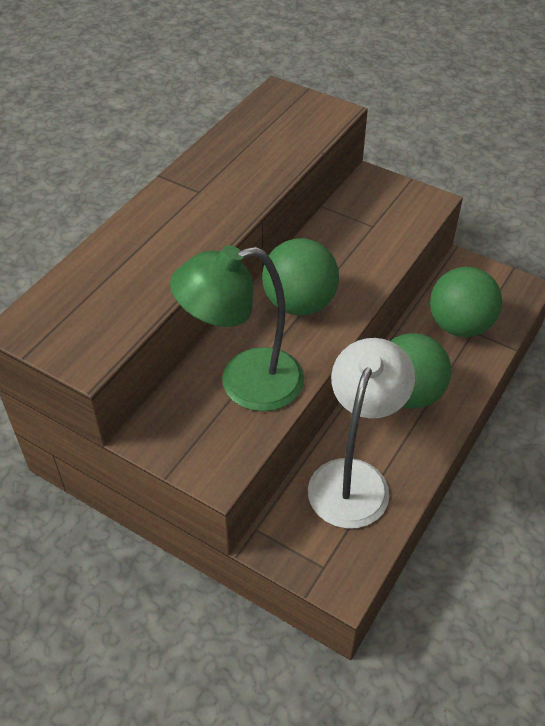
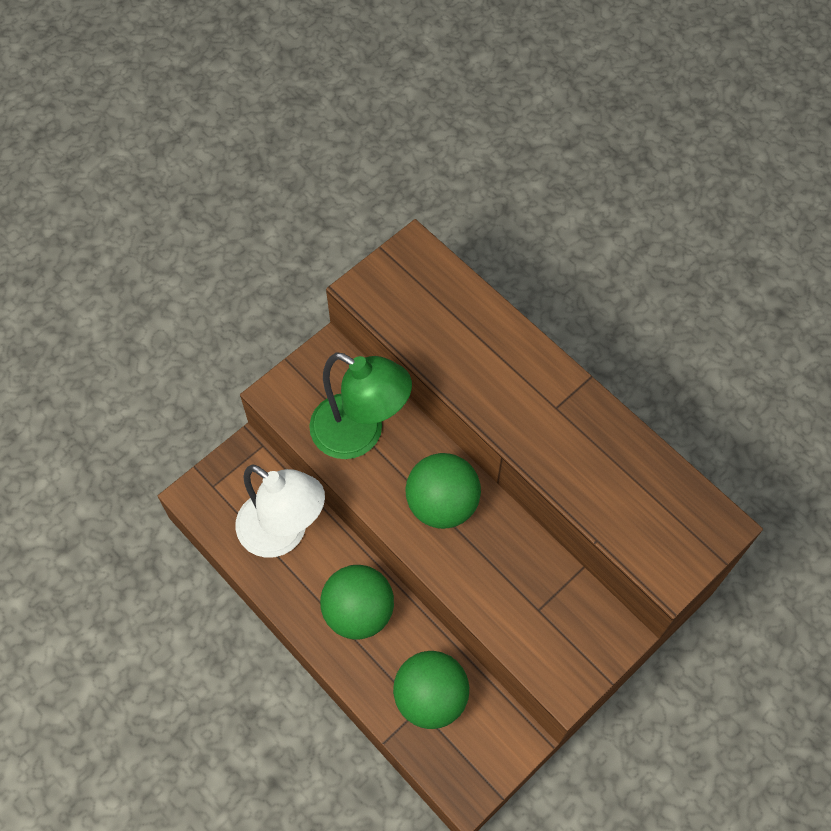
camera: 105 degrees right, 15 degrees up
green lamp [170,245,304,411] -> green lamp turned 120 degrees clockwise [309,352,412,459]

